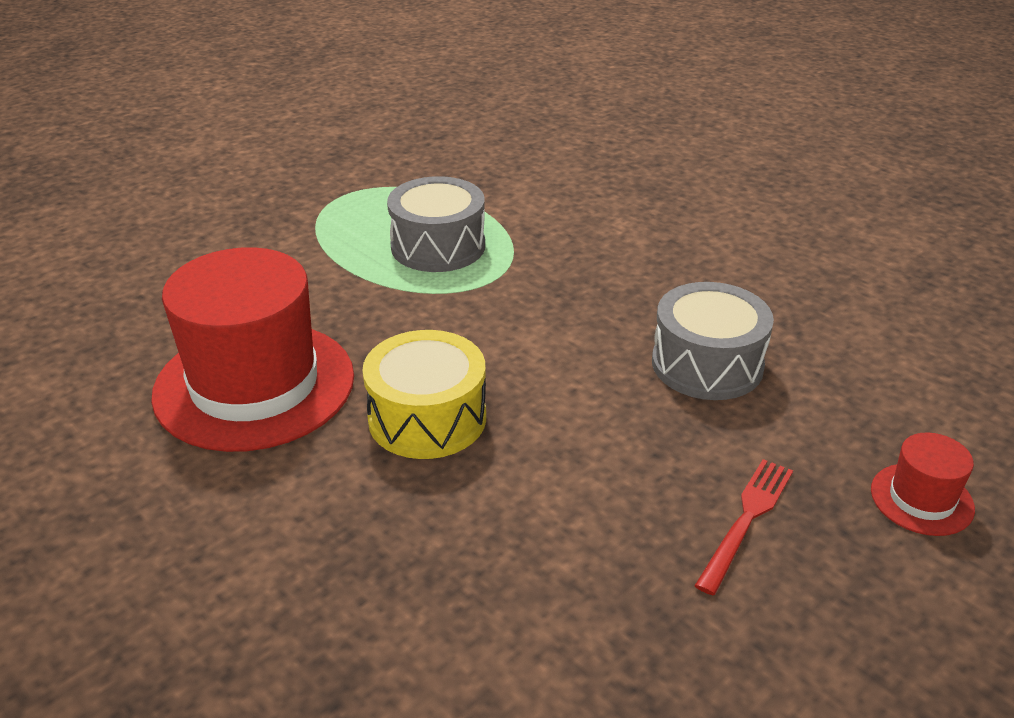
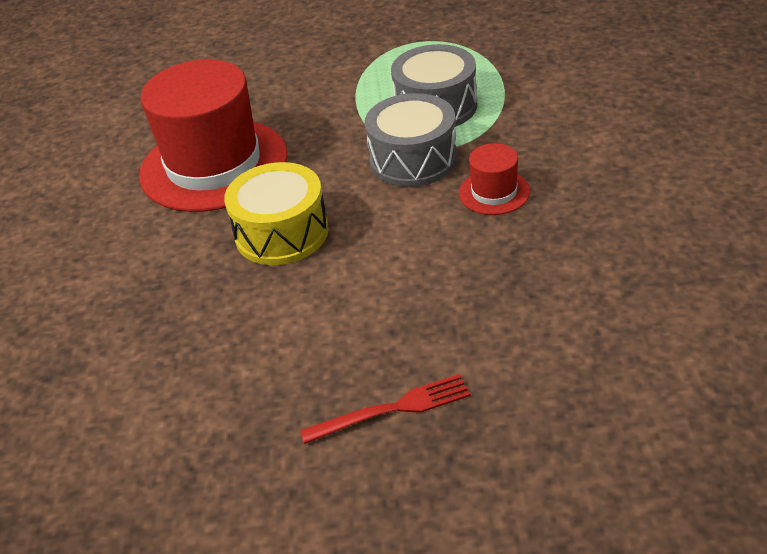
camera: 45 degrees right, 5 degrees up
grey drum [652,282,774,400] -> grey drum moved to [365,93,458,187]
red hat [871,432,975,536] -> red hat moved to [459,143,530,215]

